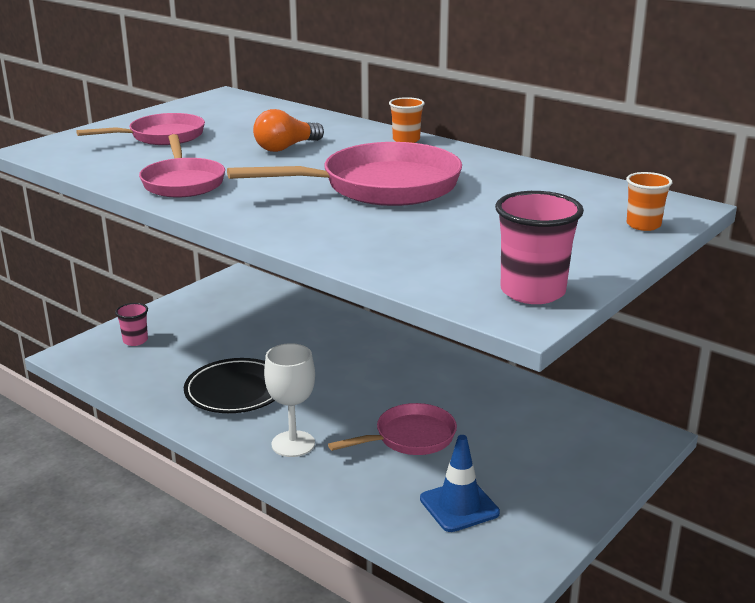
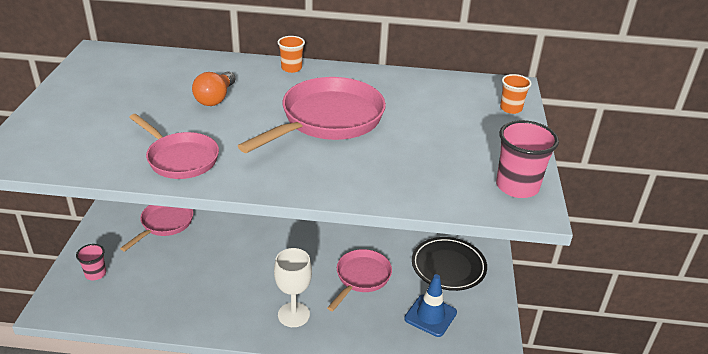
camera: 35 degrees left, 10 degrees up
pink pan [76,113,205,145] -> pink pan moved to [120,205,193,251]
black plate [184,358,275,413] -> black plate moved to [412,237,487,291]

